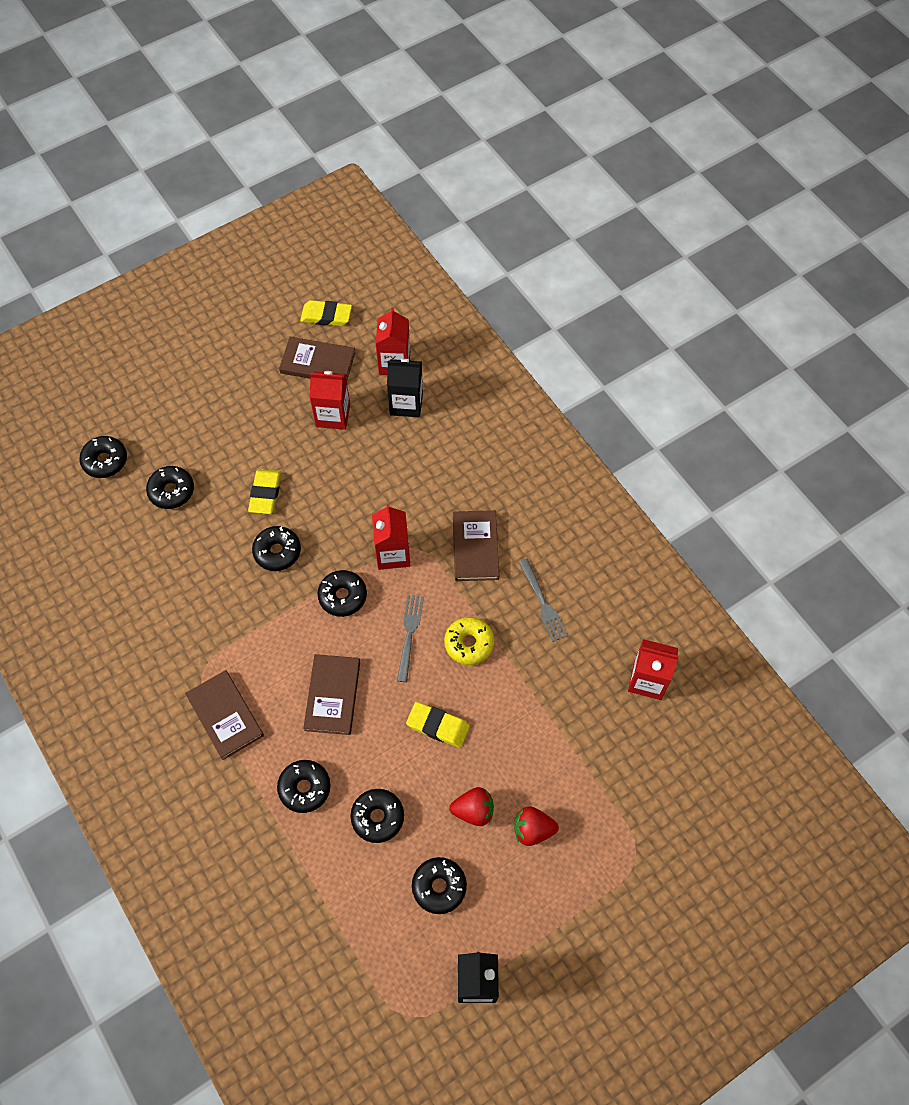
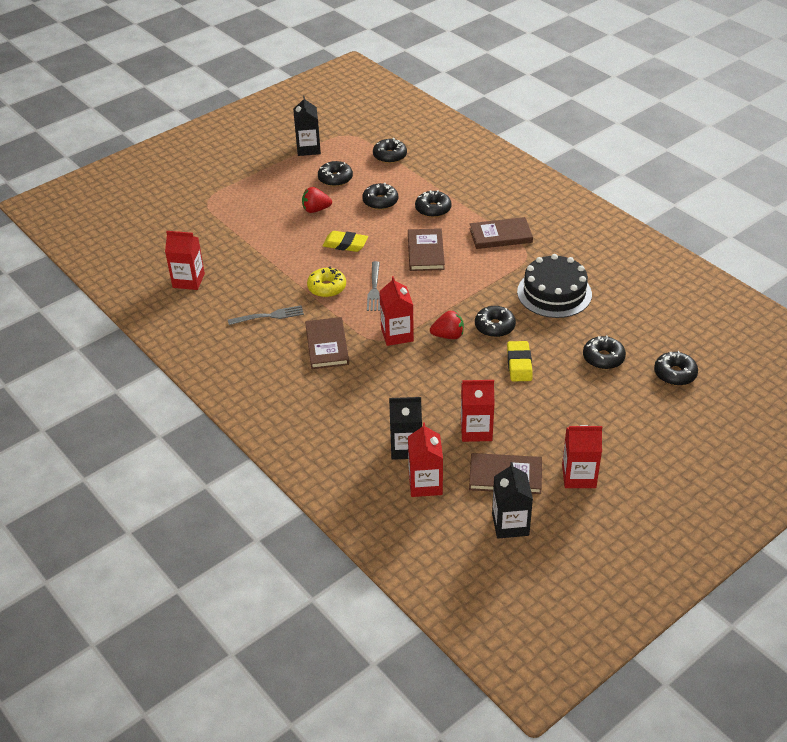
camera: 175 degrees right, 20 degrees down
brown book [185,670,264,760] -> brown book turned 60 degrees counterclockwise [470,217,533,249]
yellow eraser [300,300,352,326] -> black carton [492,462,533,539]
black donut [317,570,367,617] -> black donut moved to [373,138,407,163]
red strawberry [514,806,559,846] -> red strawberry moved to [430,311,464,339]
grey fork [519,559,568,642] -> grey fork turned 105 degrees clockwise [228,305,304,325]
none -> black cake [517,254,592,318]
none -> red carton [562,425,602,488]

